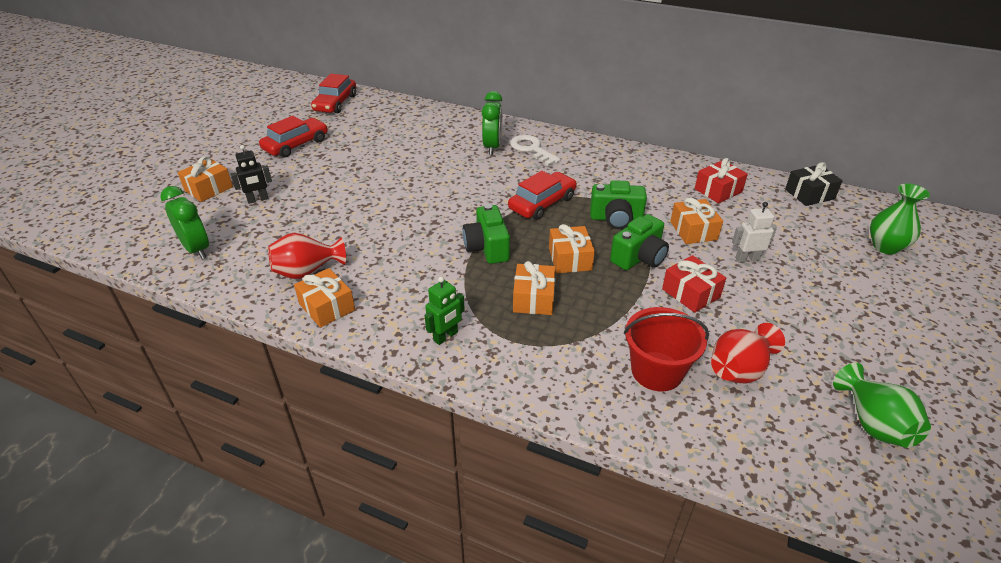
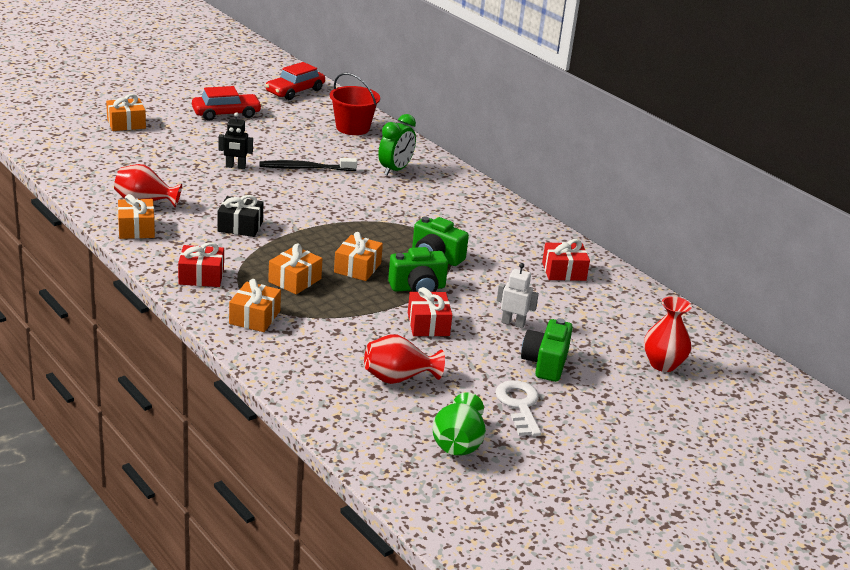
camera: 25 degrees right, 10 degrees down
green clock [160,186,209,259] -> none
black robot [230,145,272,204] -> black robot moved to [218,112,253,169]
green robot [424,276,465,345] -> red gift [178,242,224,287]
green camera [463,204,510,264] -> green camera moved to [521,318,573,382]
red car [508,171,577,220] -> none
white key [510,135,561,166] -> white key moved to [495,380,541,436]
red bucket [624,307,709,391] -> red bucket moved to [330,73,380,135]
orange gift [670,198,723,244] -> orange gift moved to [229,279,281,332]
black gift [785,162,843,206] -> black gift moved to [217,195,264,237]
green vase [870,183,930,255] -> red vase [644,296,692,372]
none -> black toothbrush [260,158,357,171]

